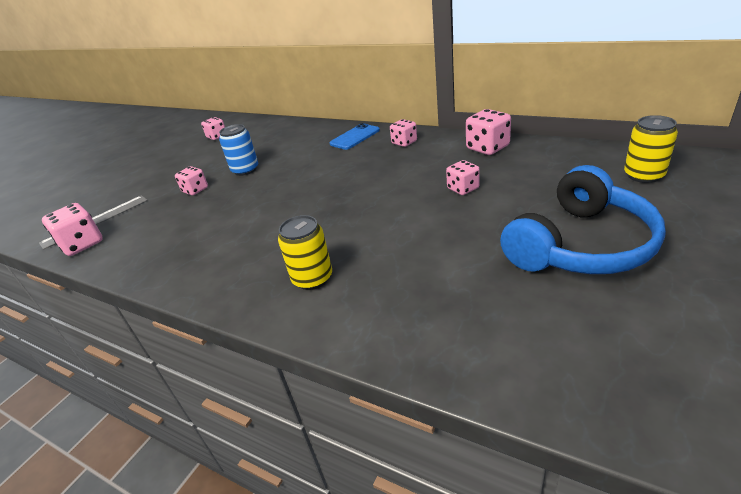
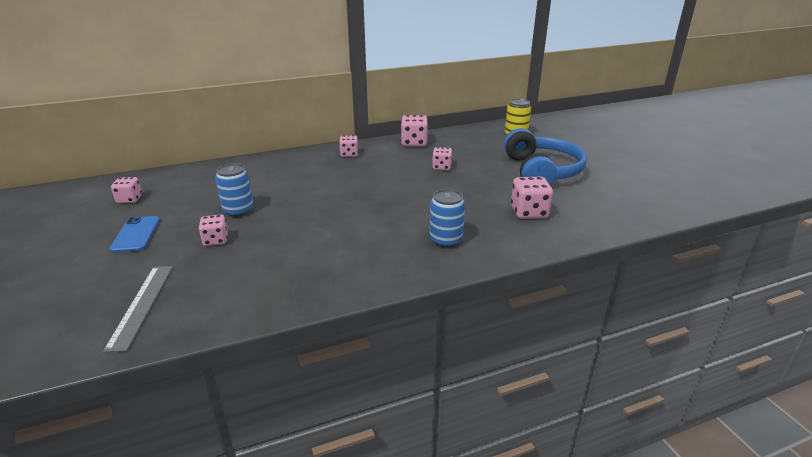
camera: 55 degrees left, 5 degrees down
pink dice [42,203,103,256] -> pink dice moved to [511,177,553,219]
yellow can [278,215,332,290] -> blue can [430,189,465,248]
blue phone [330,123,380,150] -> blue phone moved to [109,216,160,253]

